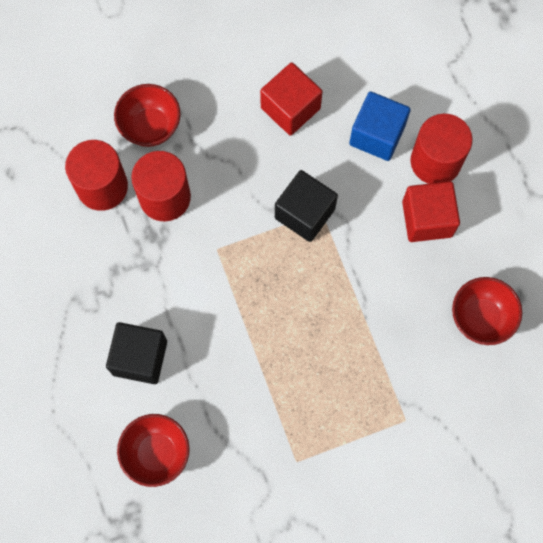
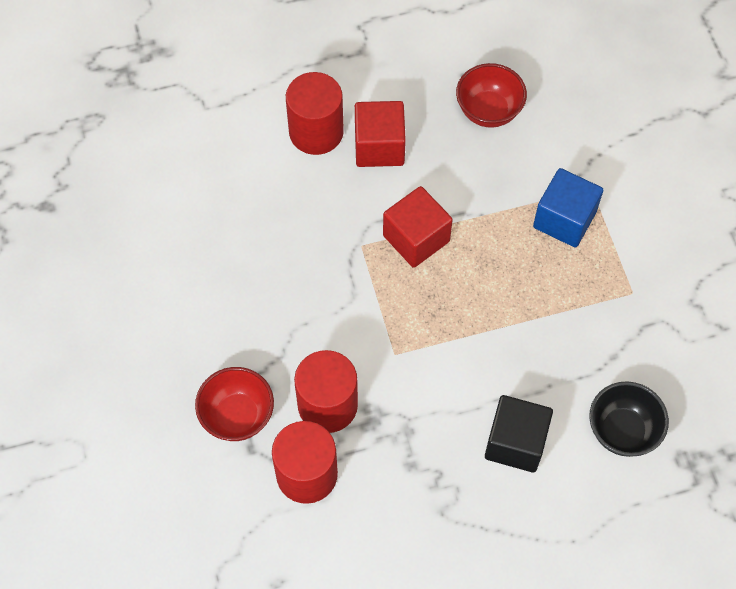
camera: 85 degrees left, 10 degrees down
red bowl [117,414,190,487] -> black bowl [589,381,669,457]
red cube [260,62,323,136] -> red cube moved to [383,186,453,268]
black cube [275,170,338,242] -> none
blue cube [349,91,410,161] -> blue cube moved to [533,168,603,247]

